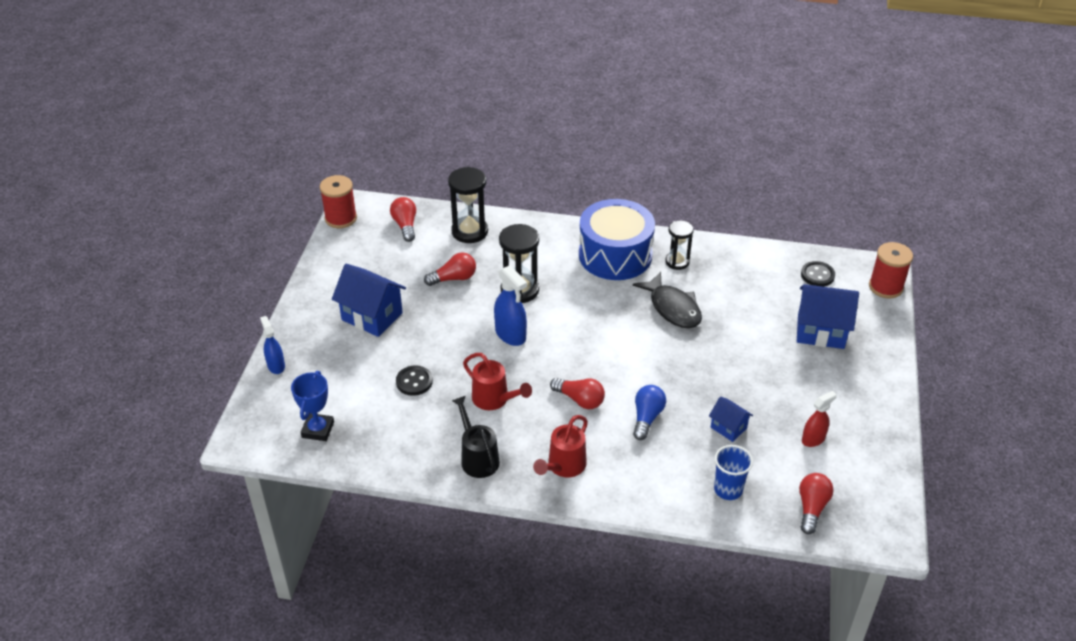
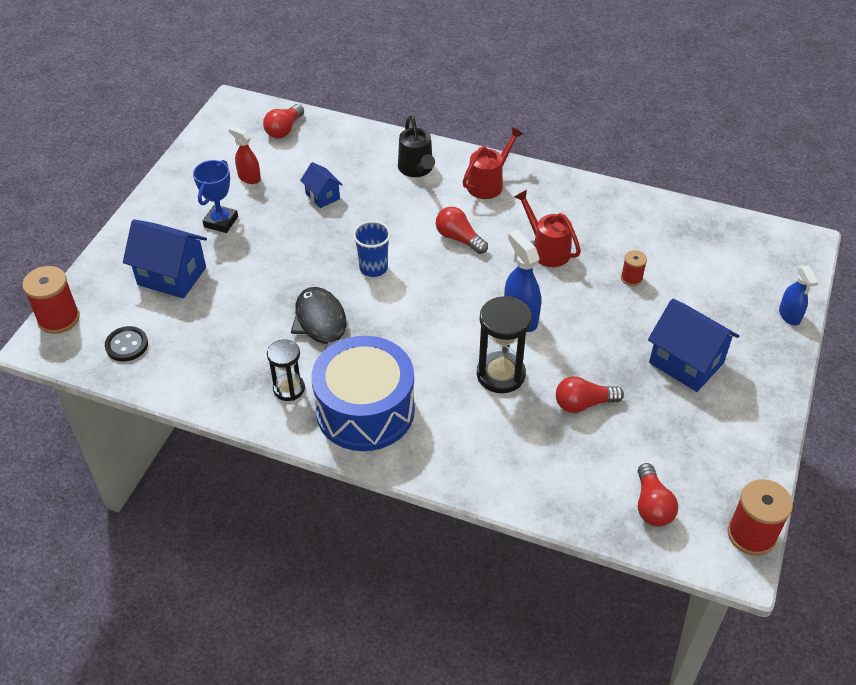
camera: 170 degrees left, 5 degrees up
blue trophy [291,371,334,441] -> blue trophy moved to [193,160,238,233]
black button [396,365,433,396] -> red spool [621,250,647,286]
black hourglass [448,167,488,243] -> none
black watering can [452,396,500,478] -> black watering can moved to [398,115,435,177]
blue light bulb [633,385,666,440] -> none
blue cup [714,445,753,500] -> blue cup moved to [353,221,391,277]
red spray bottle [802,391,837,447] -> red spray bottle turned 60 degrees clockwise [229,126,261,184]

